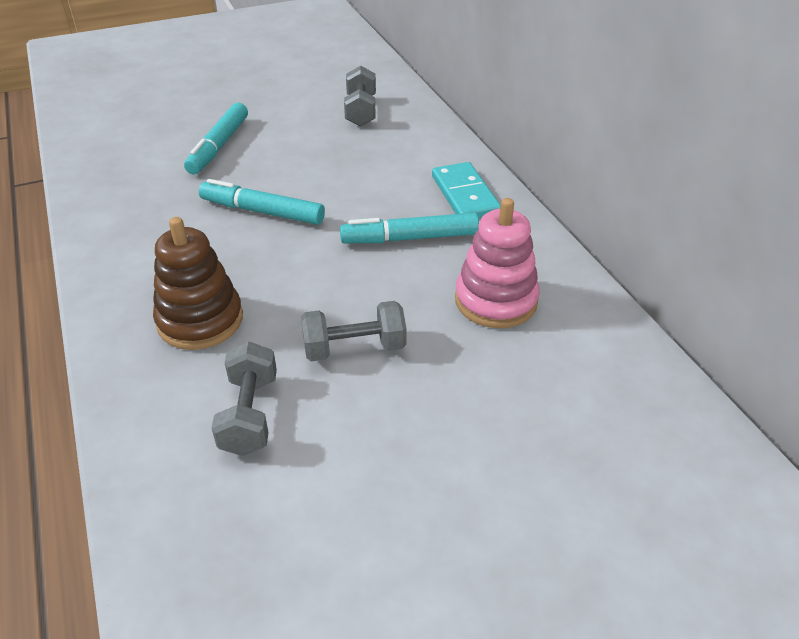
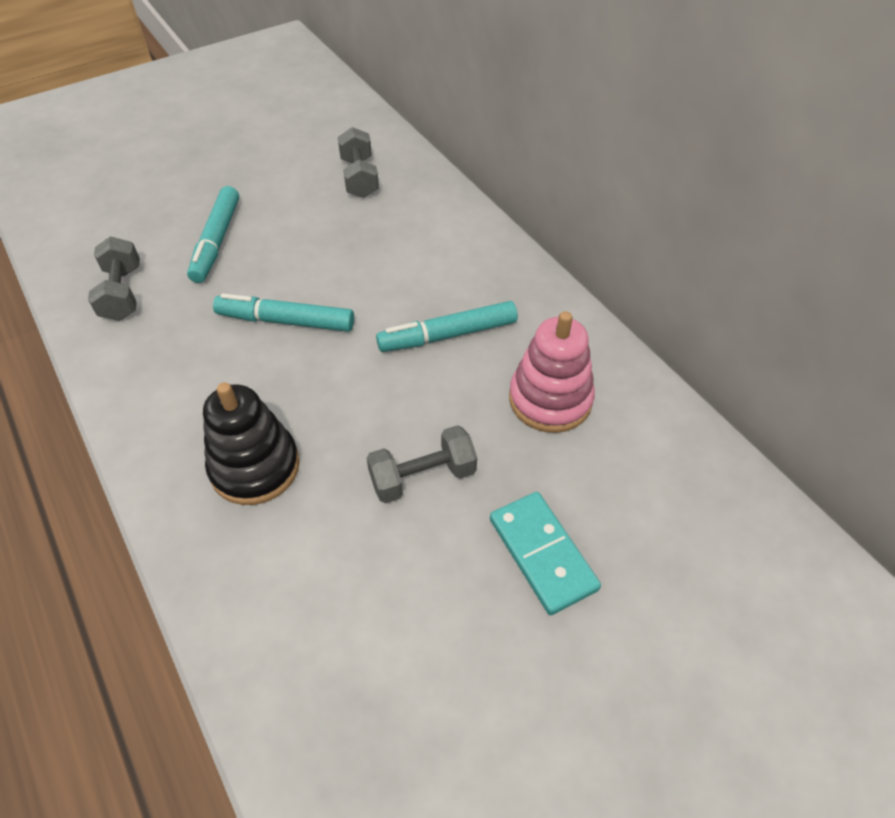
camera: 10 degrees left, 10 degrees up
brown stacking toy [153,217,243,350] -> black stacking toy [203,382,300,505]
grey dumbbell [212,342,277,456] -> grey dumbbell moved to [88,236,140,321]
turquoise domino [432,162,500,219] -> turquoise domino moved to [490,492,601,615]

